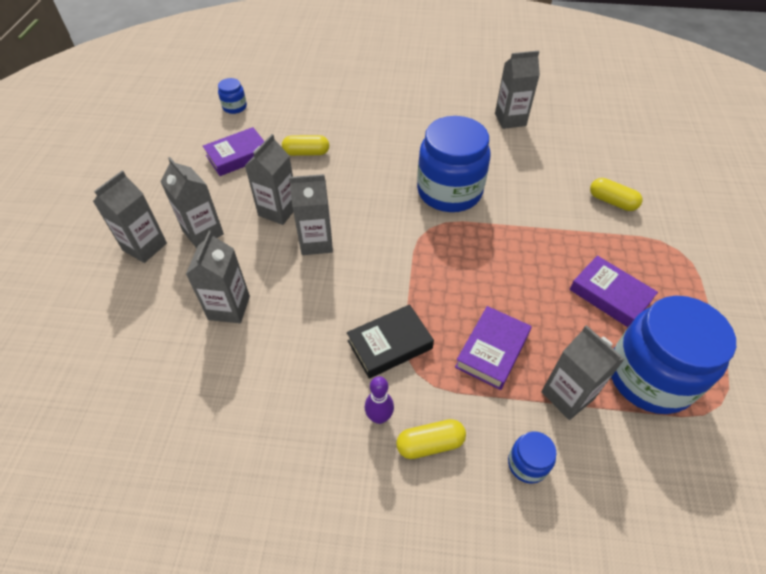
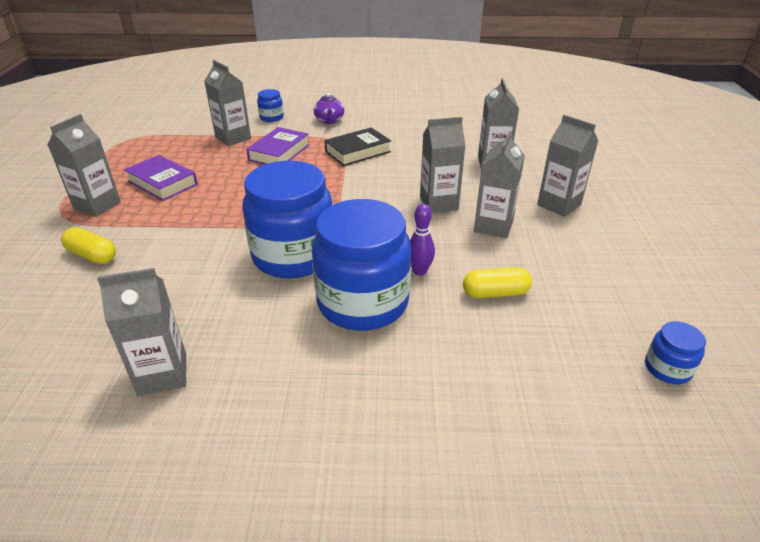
camera: 175 degrees right, 15 degrees down
grey carton [93,170,167,263] -> grey carton moved to [48,114,121,217]
purple book [203,127,265,176] -> none
purple bowling pin [365,376,394,424] -> purple bowling pin moved to [410,204,435,276]
yellow capsule [396,419,466,459] -> purple teapot [314,93,344,124]
blue jar [611,296,736,414] -> blue jar moved to [312,199,411,331]

